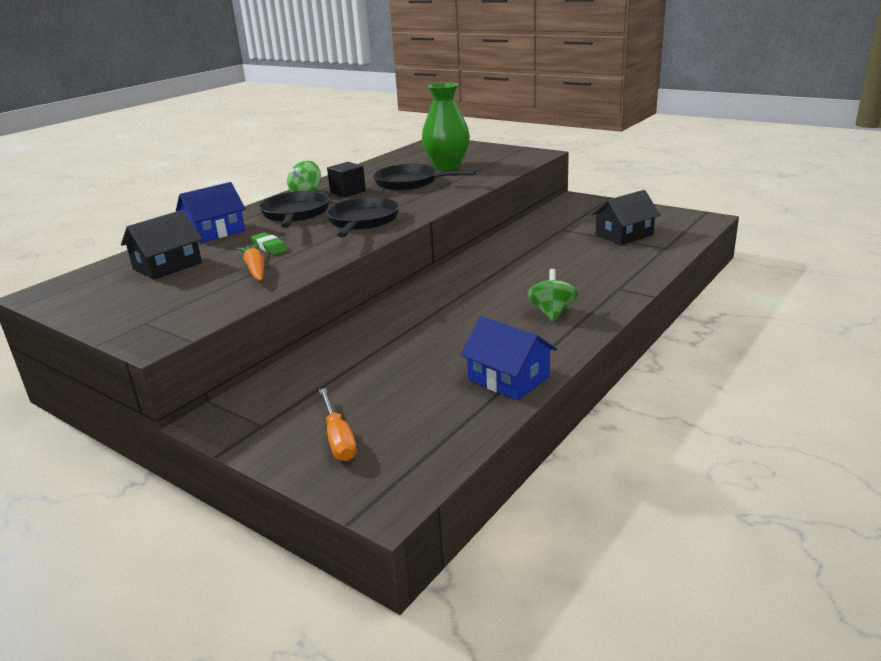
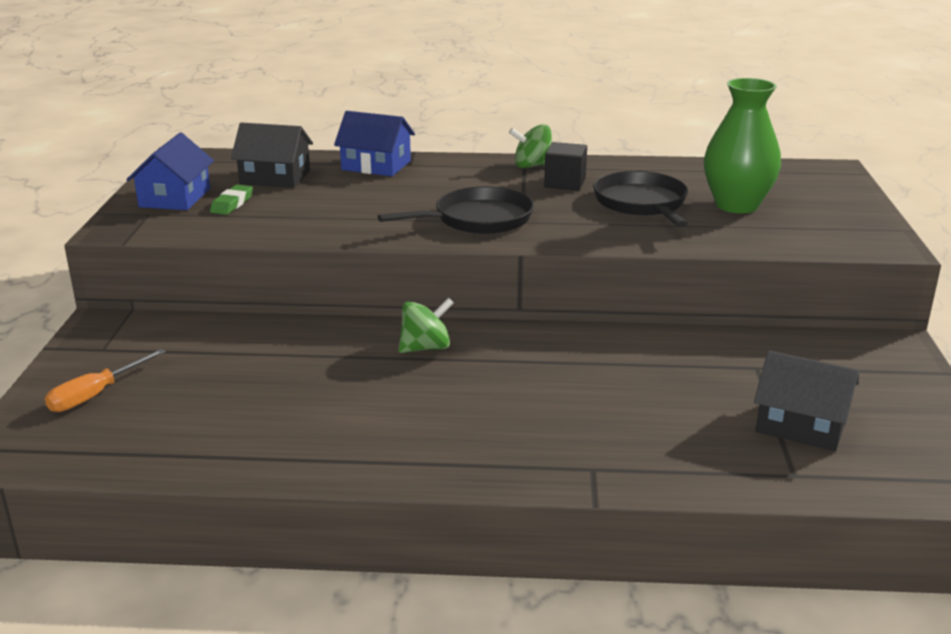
camera: 55 degrees right, 0 degrees up
orange carrot [236,244,264,281] -> none
green eraser [251,232,288,255] -> green eraser moved to [210,185,253,215]
black pan [259,191,330,228] -> none
blue house [460,316,557,400] -> blue house moved to [126,133,214,210]
green spinning top [528,269,578,322] -> green spinning top moved to [399,298,454,353]

